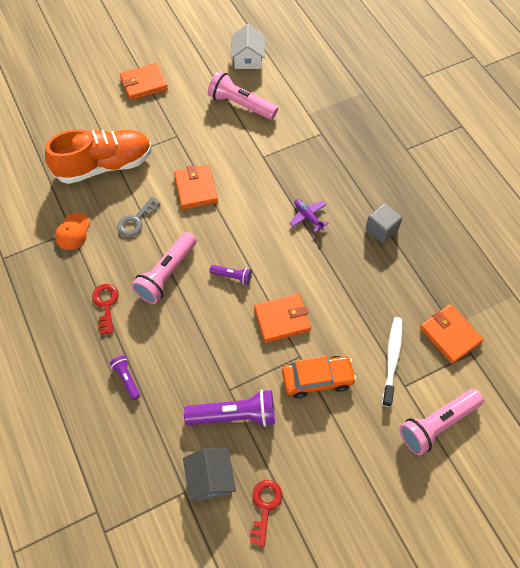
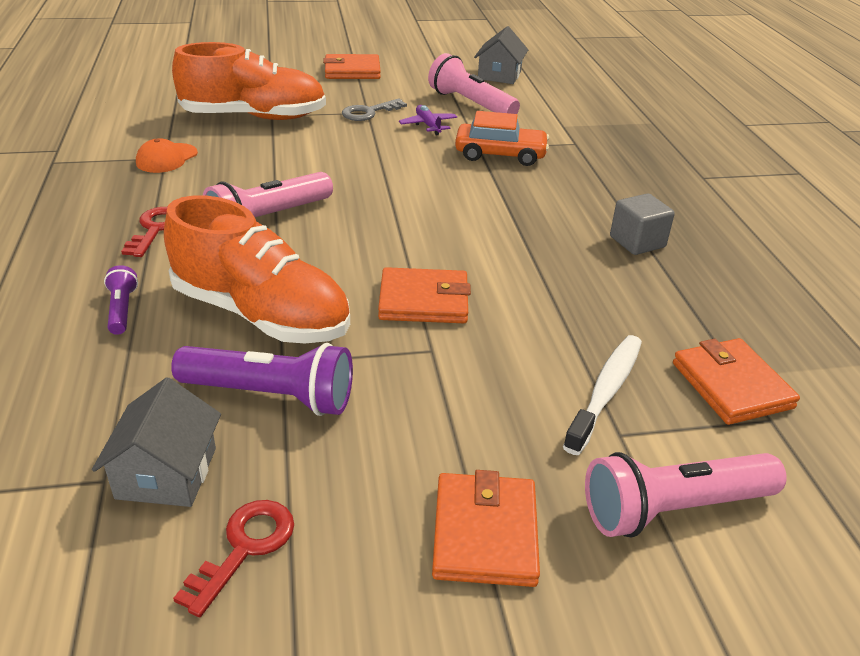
camera: 15 degrees right, 25 degrees down
grey key [117,197,161,237] -> grey key moved to [342,99,407,121]
orange wallet [174,165,218,209] -> orange wallet moved to [432,470,540,587]
purple flashlight [209,265,252,285] -> none
white house [231,24,265,69] -> grey house [474,26,528,84]
orange car [282,356,356,398] -> orange car moved to [455,111,549,166]
purple plane [289,199,329,232] -> purple plane moved to [399,105,457,136]
none -> orange shoe [164,195,350,343]

